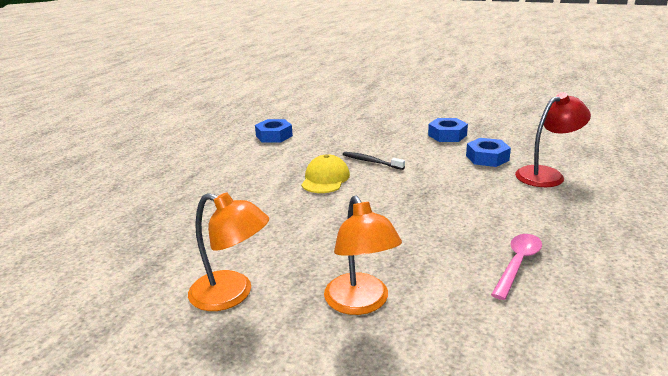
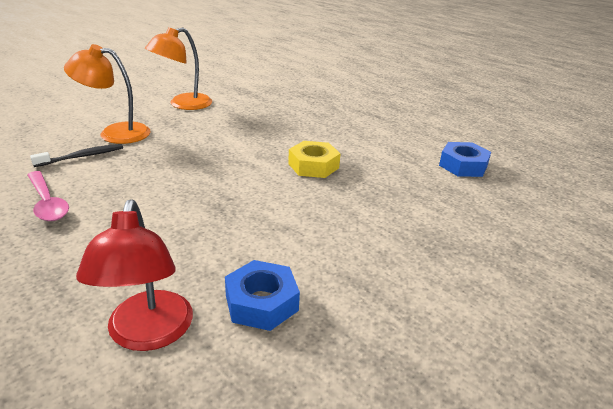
camera: 110 degrees right, 5 degrees up
yellow cap [301,154,350,193] -> yellow nut [288,141,341,178]
black toothbrush [343,152,405,170] -> black toothbrush moved to [30,144,123,167]
blue nut [428,118,468,142] -> none

